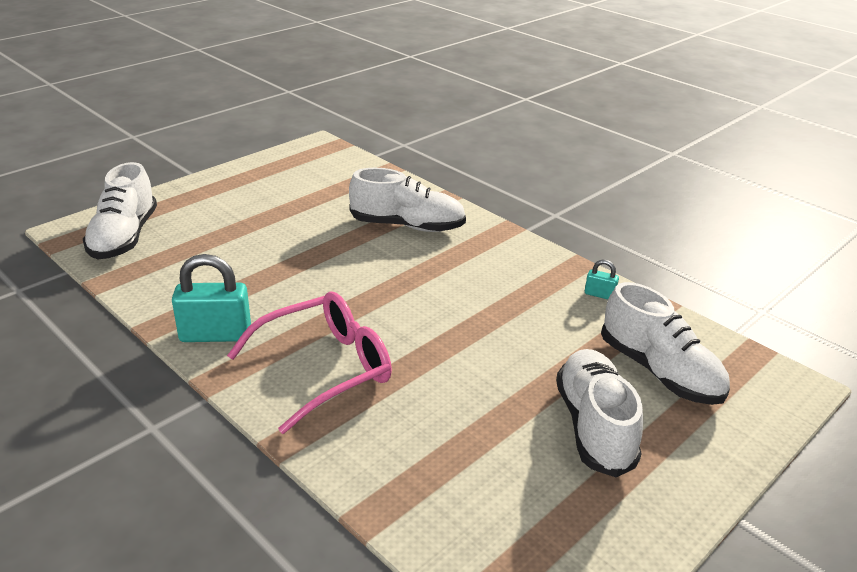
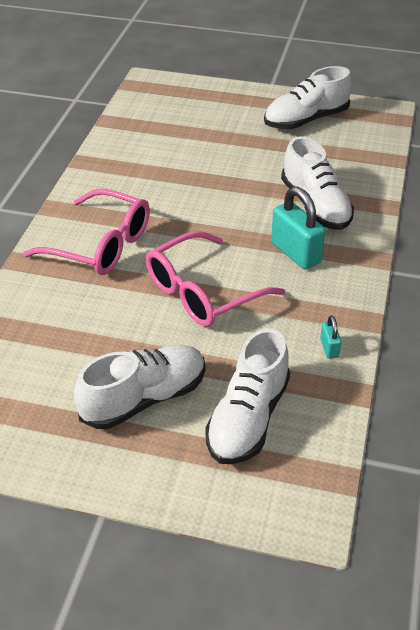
camera: 60 degrees right, 10 degrees up
white shoe [83,162,157,259] -> white shoe moved to [264,66,352,129]
turquoise padlock [172,254,251,342] -> turquoise padlock moved to [271,187,325,270]
none -> pink glasses [146,231,285,327]

